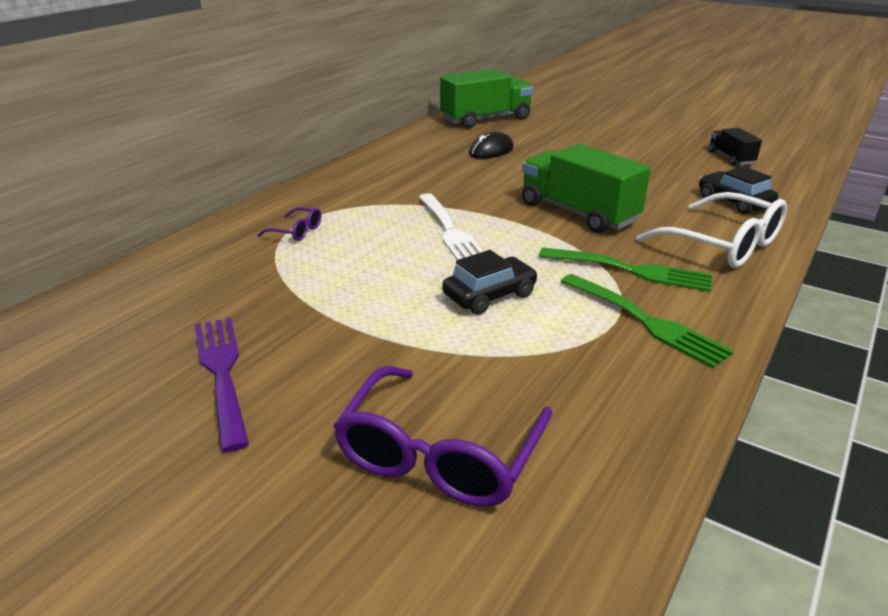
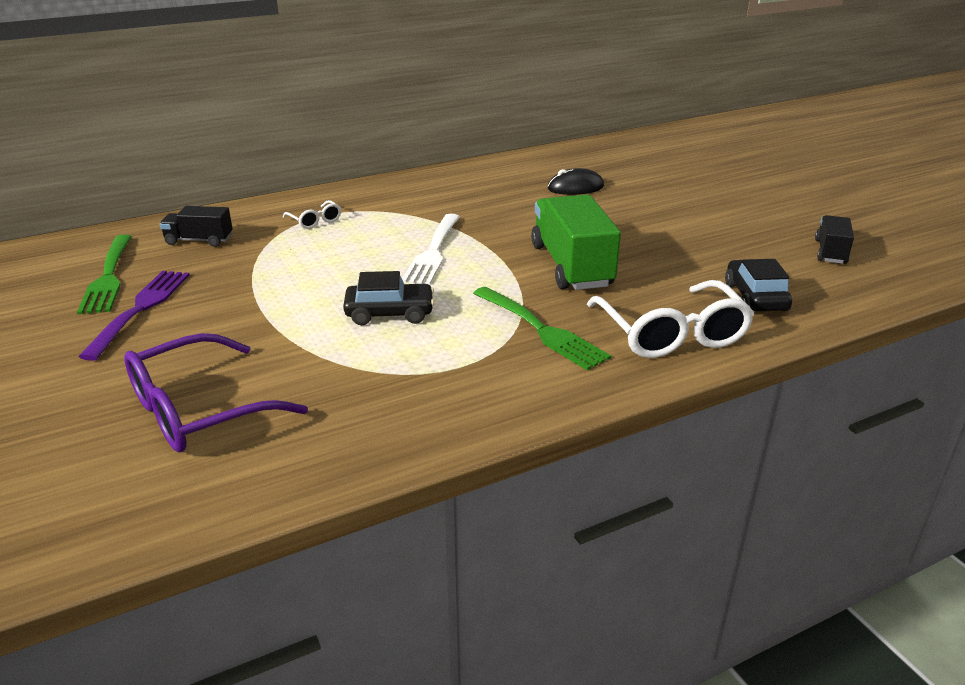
camera: 30 degrees right, 0 degrees up
purple glasses [258,207,321,241] -> white glasses [283,200,341,229]
green truck [440,69,533,129] -> none
green fork [560,274,734,368] -> green fork moved to [77,235,132,314]
none -> black truck [159,206,233,247]

